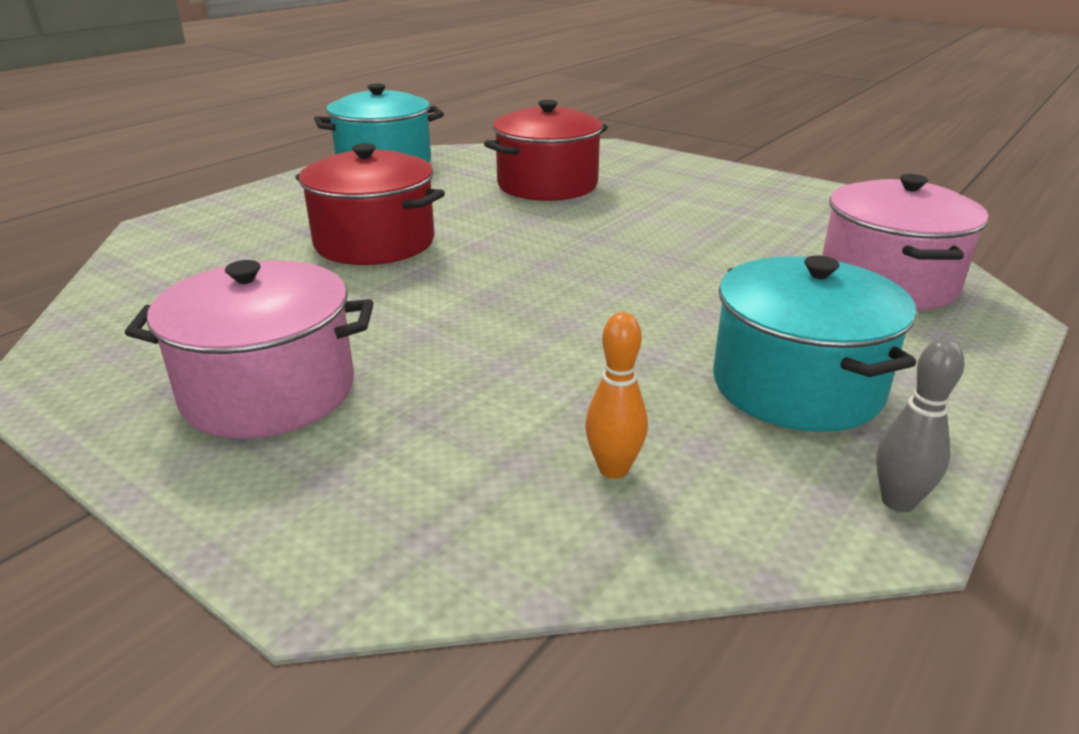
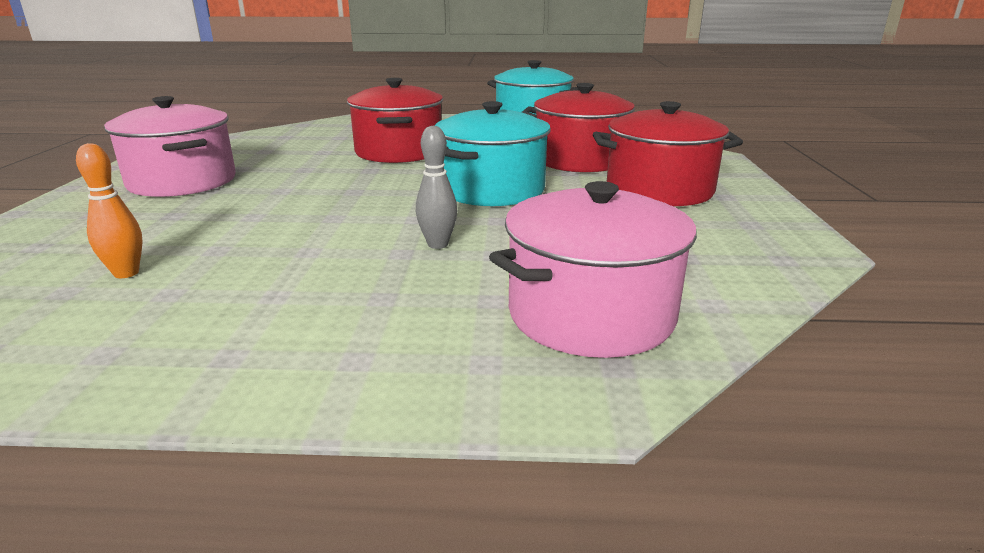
camera: 55 degrees right, 5 degrees down
turquoise pot [713,255,916,432] -> turquoise pot moved to [435,101,551,206]
grey bowling pin [876,339,964,512] -> grey bowling pin moved to [416,126,458,249]
none -> red pot [593,101,743,206]

